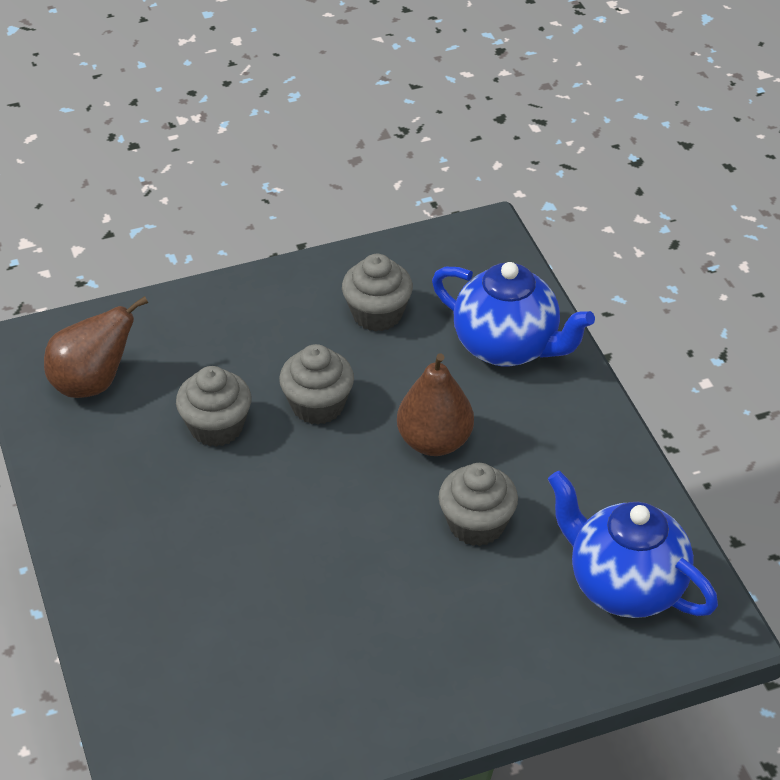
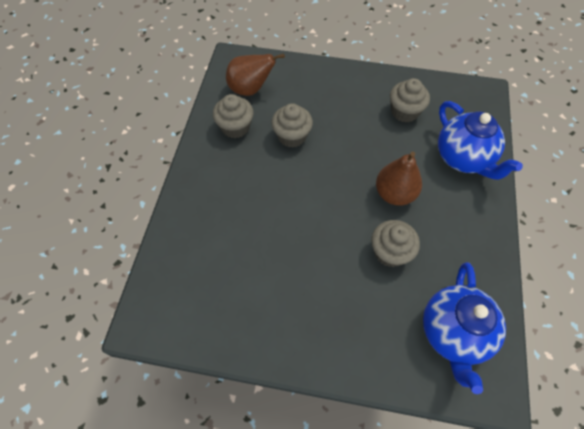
camera: 30 degrees right, 15 degrees up
grey cupcake [279,344,354,425] -> grey cupcake moved to [213,94,254,138]
blue teapot [548,471,718,618] -> blue teapot turned 150 degrees counterclockwise [423,262,506,394]

